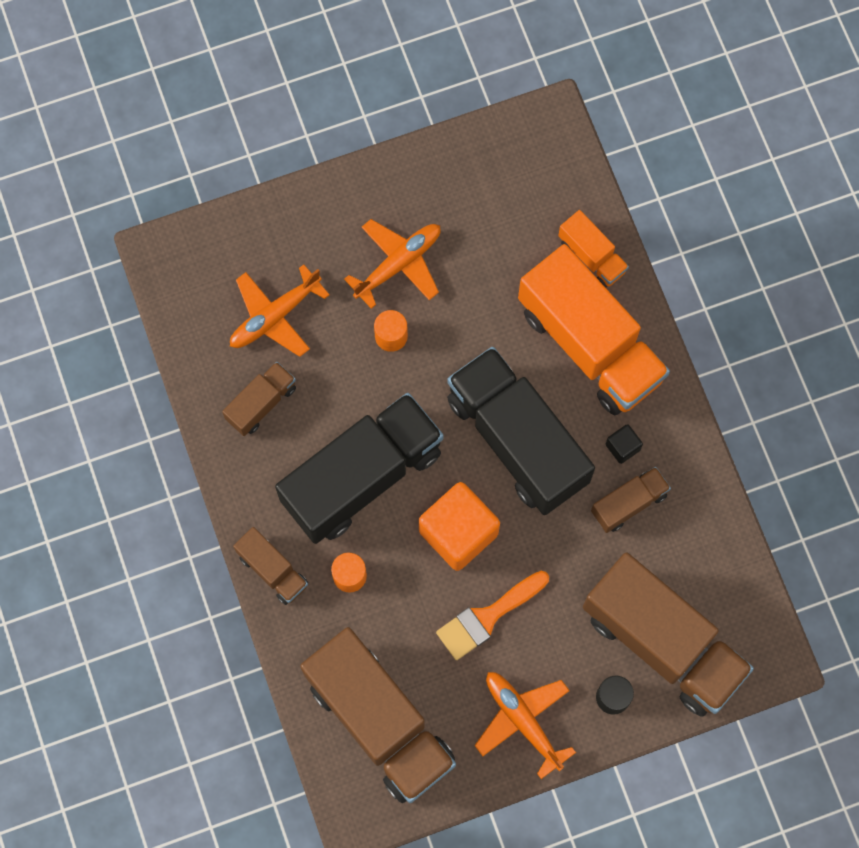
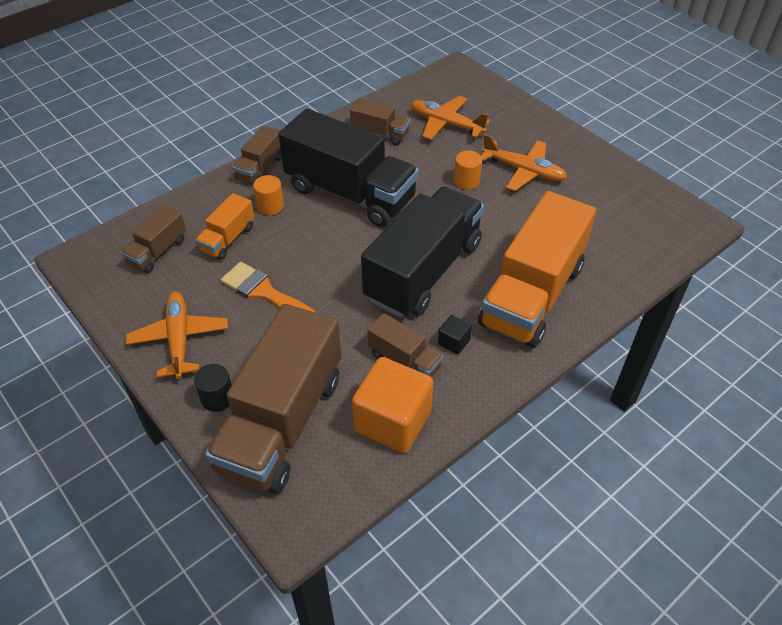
camera: 70 degrees right, 25 degrees down
brown truck [300,627,456,803] -> brown truck [121,205,186,273], size x0.47
orange cube [419,482,500,571] -> orange cube moved to [352,357,433,453]
orange plane [474,672,576,779] -> orange plane turned 45 degrees counterclockwise [126,292,228,379]
orange truck [558,210,629,288] -> orange truck moved to [195,193,255,260]

